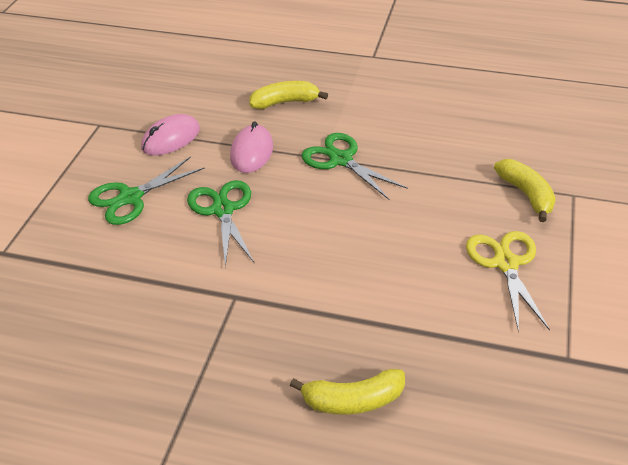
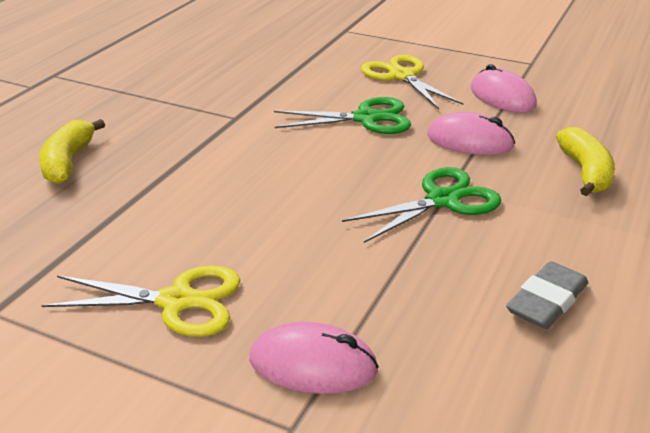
camera: 100 degrees right, 10 degrees down
green scissors [88,156,205,225] -> yellow scissors [361,55,464,109]
yellow banana [494,159,556,222] -> pink mouse [249,322,379,394]
none -> grey eraser [506,261,588,329]

